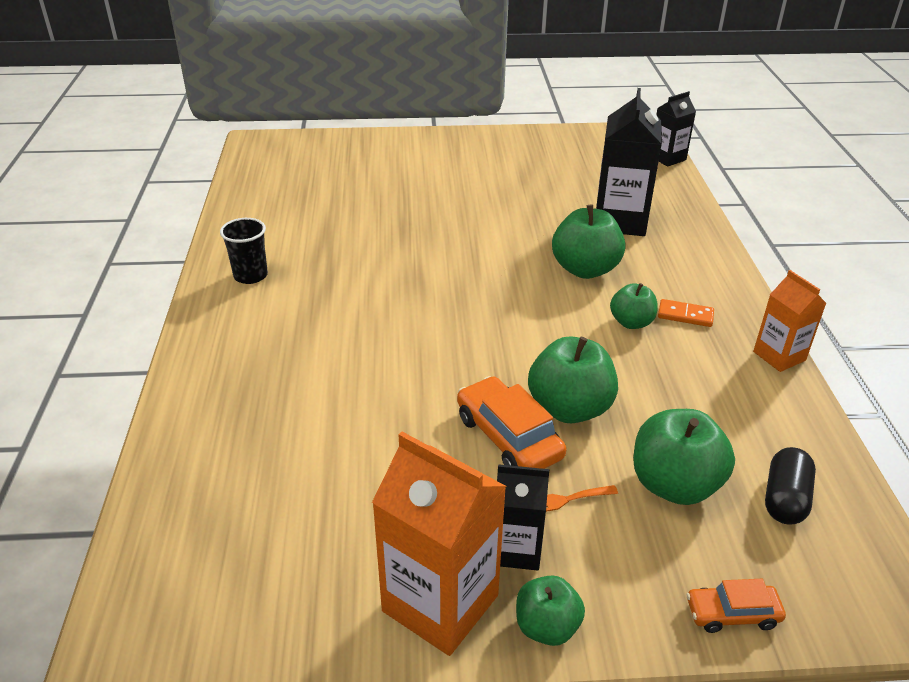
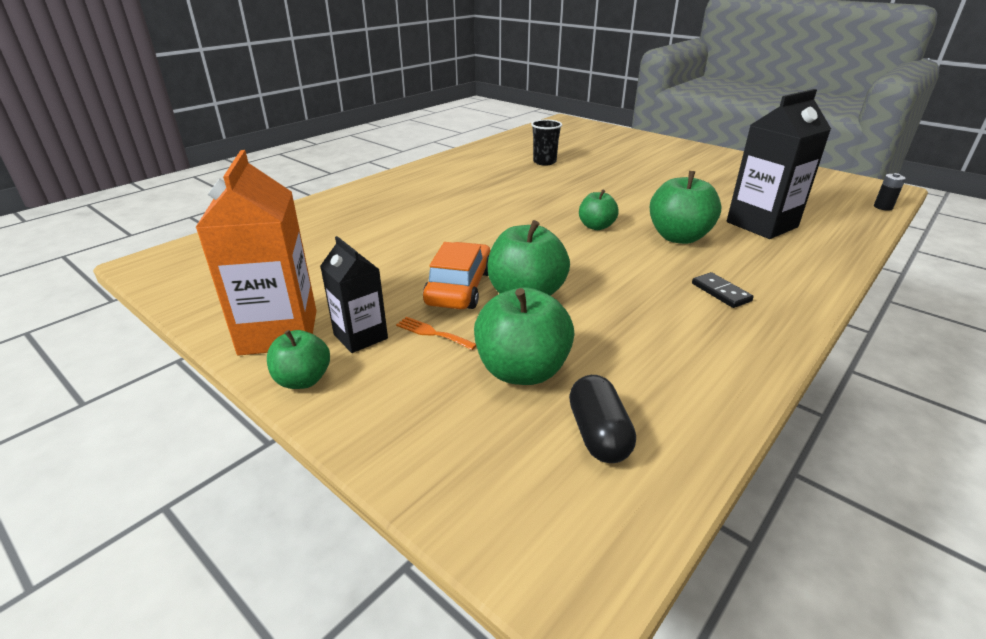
camera: 45 degrees right, 5 degrees down
black cup [220,218,268,284] -> black cup moved to [531,119,562,166]
green apple [610,283,657,329] -> green apple moved to [579,189,619,230]
black carton [656,91,696,167] -> black battery [874,173,906,211]
orange domino [658,299,714,327] -> black domino [692,272,754,308]
orange car [687,579,786,633] -> none
orange carton [753,270,826,372] -> none
black capsule [765,447,816,524] -> black capsule turned 75 degrees counterclockwise [569,375,636,463]

